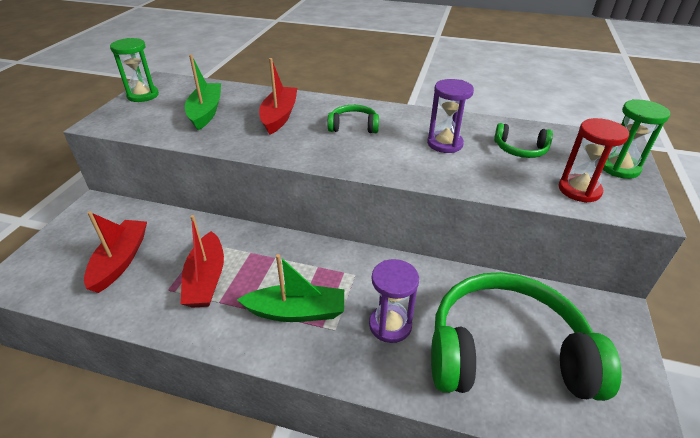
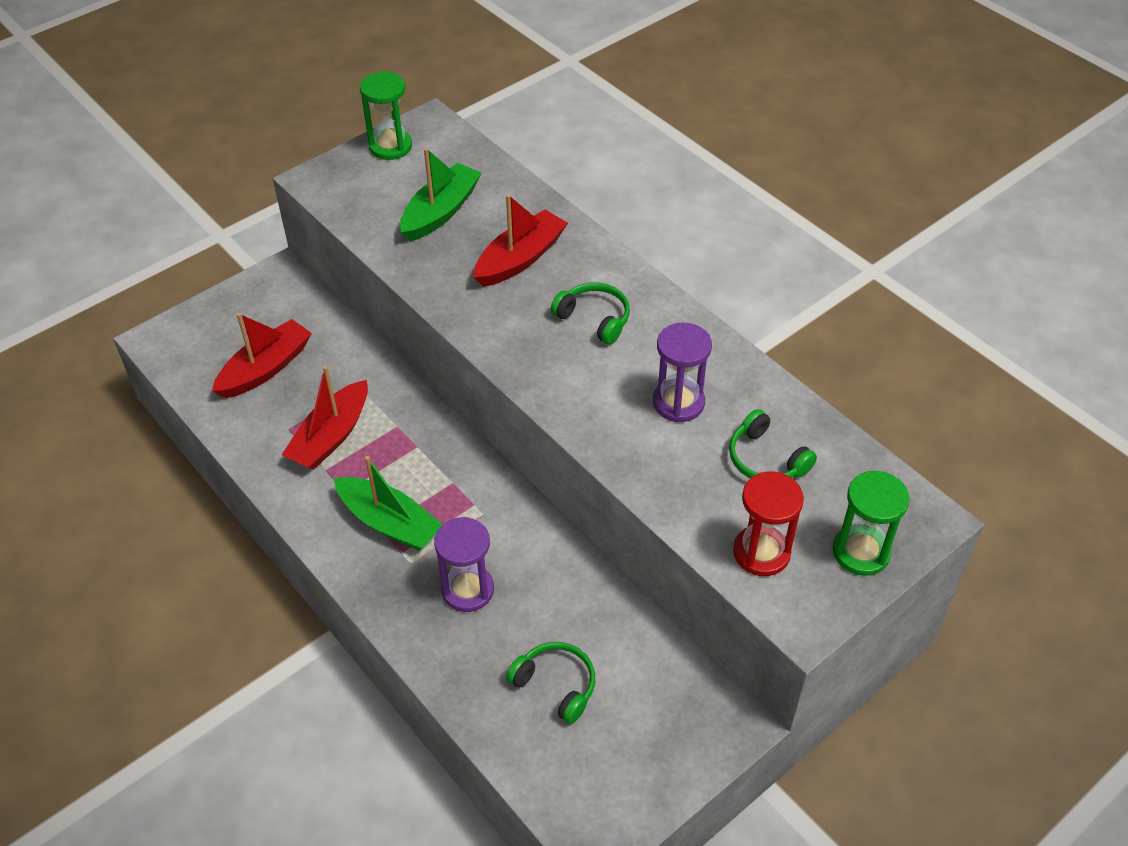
camera: 35 degrees right, 10 degrees up
green headphones [431,272,622,401] -> green headphones [506,642,595,724], size x0.43

